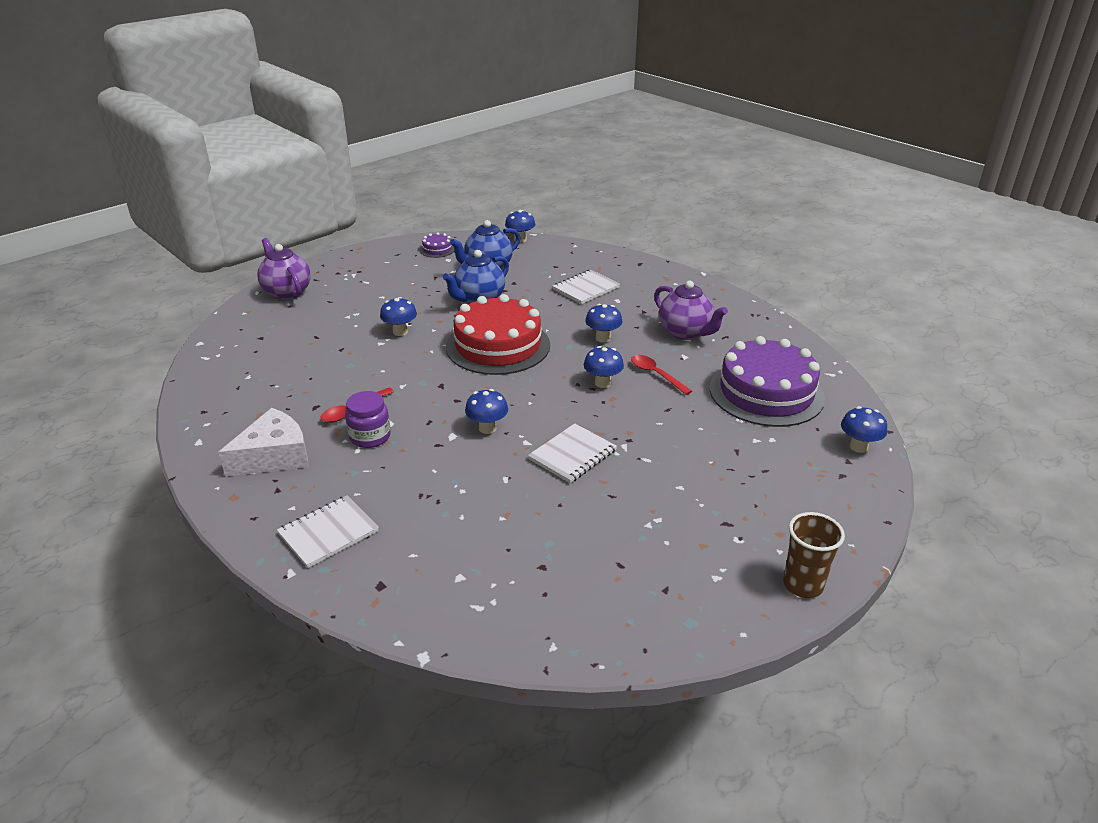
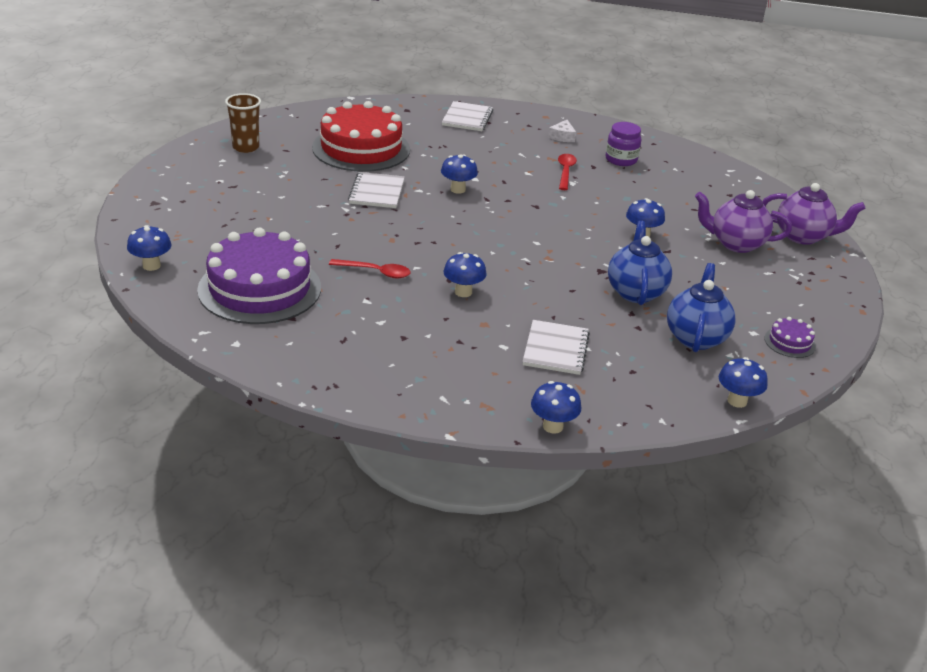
camera: 140 degrees right, 0 degrees up
white cheese [218,408,309,477] -> white cheese [548,120,576,142], size x0.49
purple jar [345,391,391,448] -> purple jar moved to [606,122,641,166]
red cake [446,294,550,375] -> red cake moved to [312,101,410,172]
blue mushroom [584,346,624,388] -> blue mushroom moved to [531,381,581,434]
purple teapot [654,281,728,340] -> purple teapot moved to [695,190,792,253]
brown cup [783,512,845,598] -> brown cup moved to [225,93,261,153]

